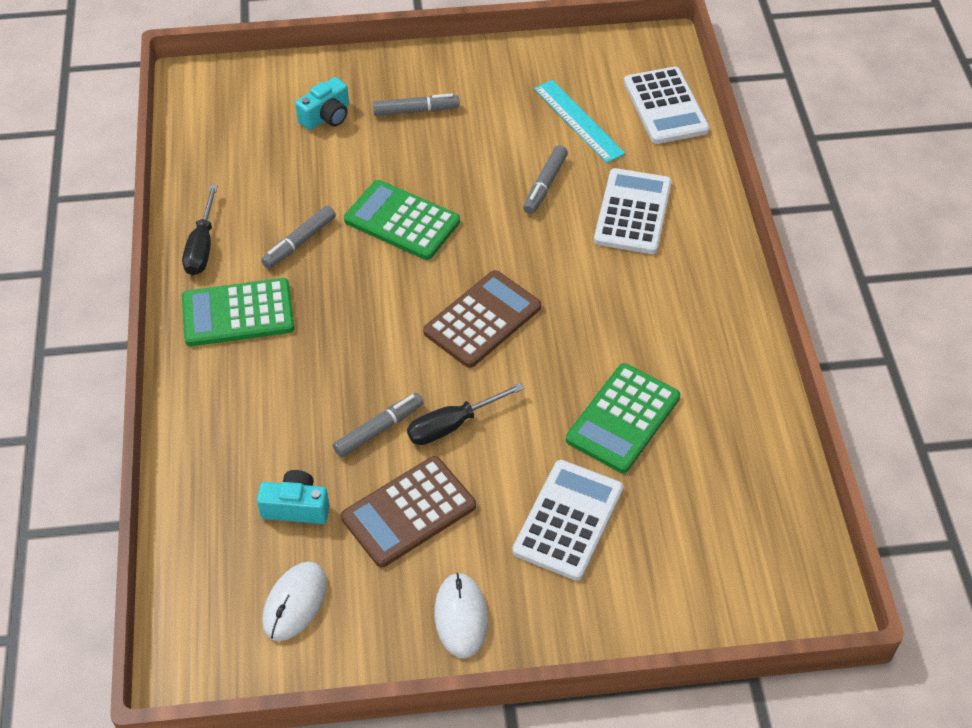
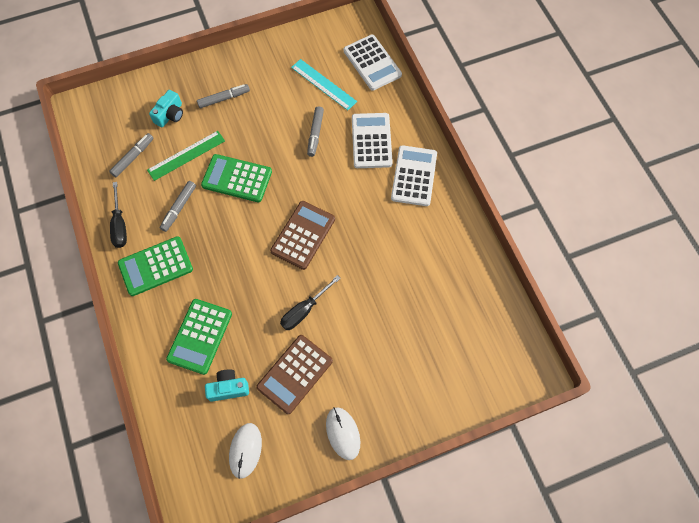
camera: 15 degrees left, 15 degrees up
grey marker [333,393,424,458] -> grey marker moved to [109,133,154,177]
white calculator [512,460,623,581] -> white calculator moved to [391,145,437,206]
green calculator [566,363,680,473] -> green calculator moved to [166,299,232,375]
none -> green ruler [147,131,225,181]

